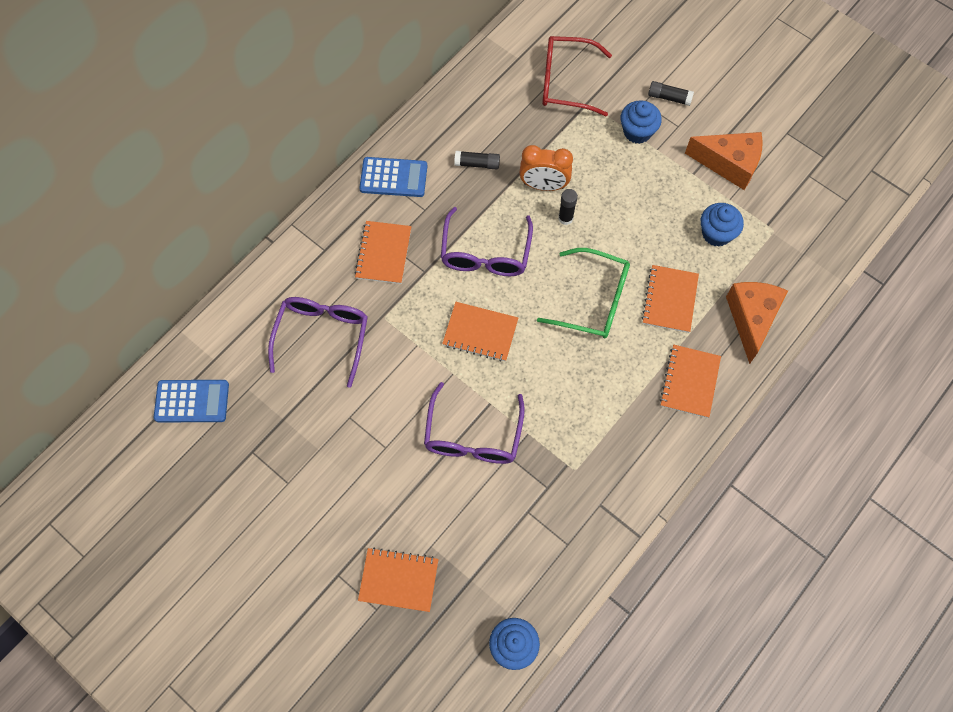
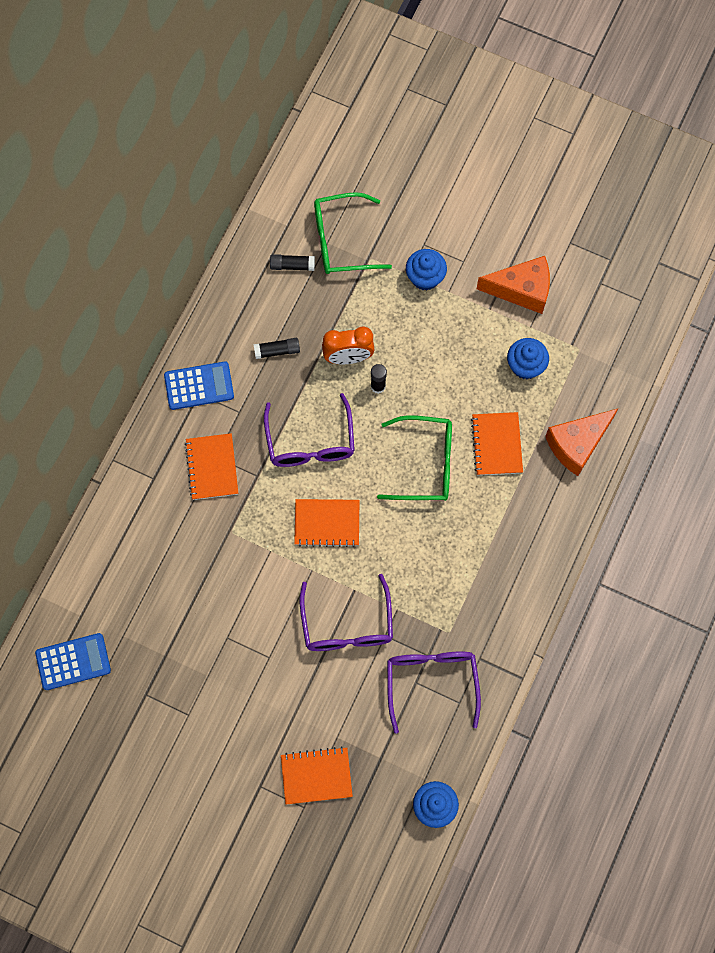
camera: 15 degrees left, 5 degrees up
purple glasses [268,297,368,388] -> purple glasses moved to [387,651,481,734]
red glasses [542,36,612,116] -> green glasses [314,192,392,274]
black glue stick [648,81,694,106] -> black glue stick moved to [270,254,315,271]
orange notebook [660,345,721,418] -> none
orange cheese [726,282,788,364] -> orange cheese turned 120 degrees counterclockwise [545,409,618,476]

